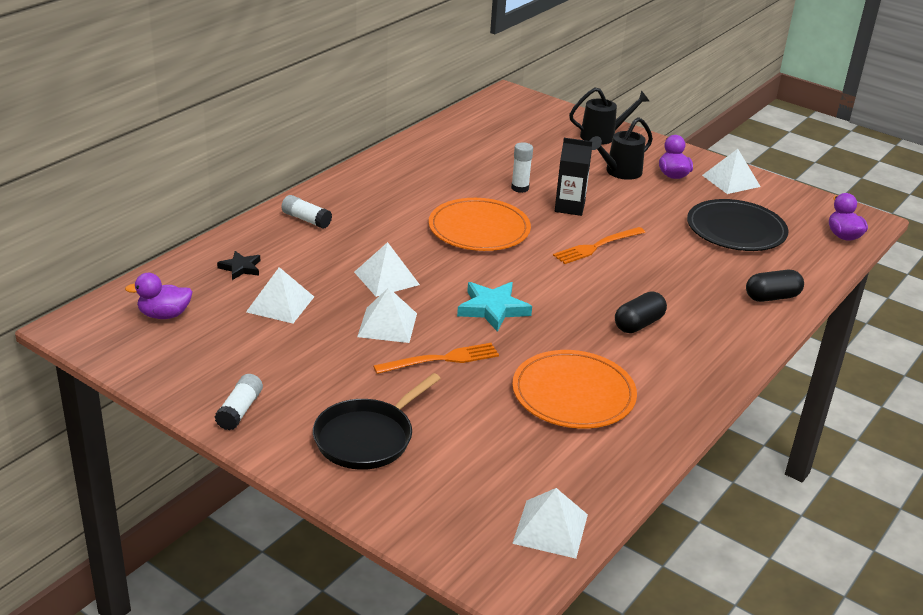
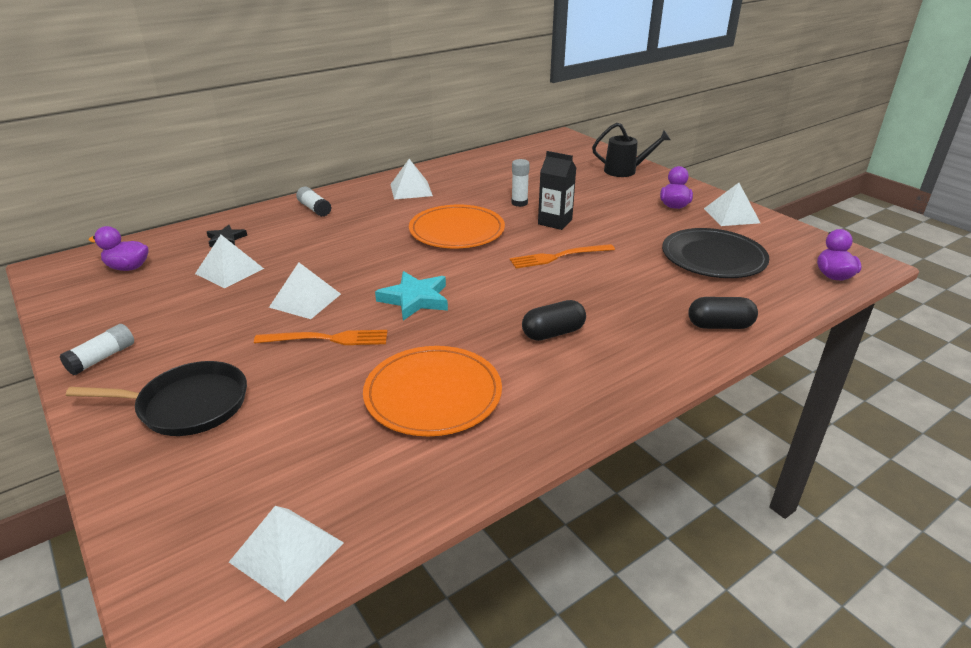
camera: 20 degrees right, 0 degrees up
black pan [313,373,441,470] -> black pan turned 150 degrees counterclockwise [66,361,247,436]
white pyramid [354,242,420,297] -> white pyramid moved to [390,159,433,200]
black watering can [590,117,653,180] -> none

